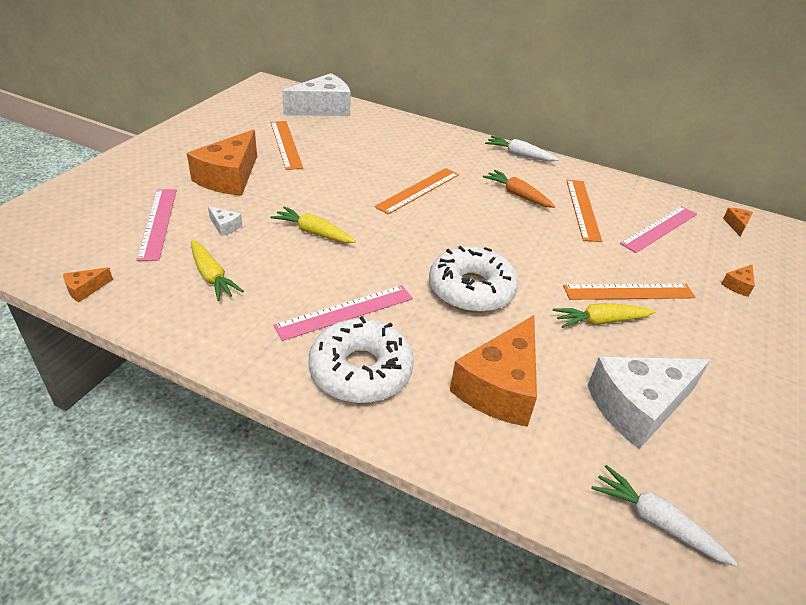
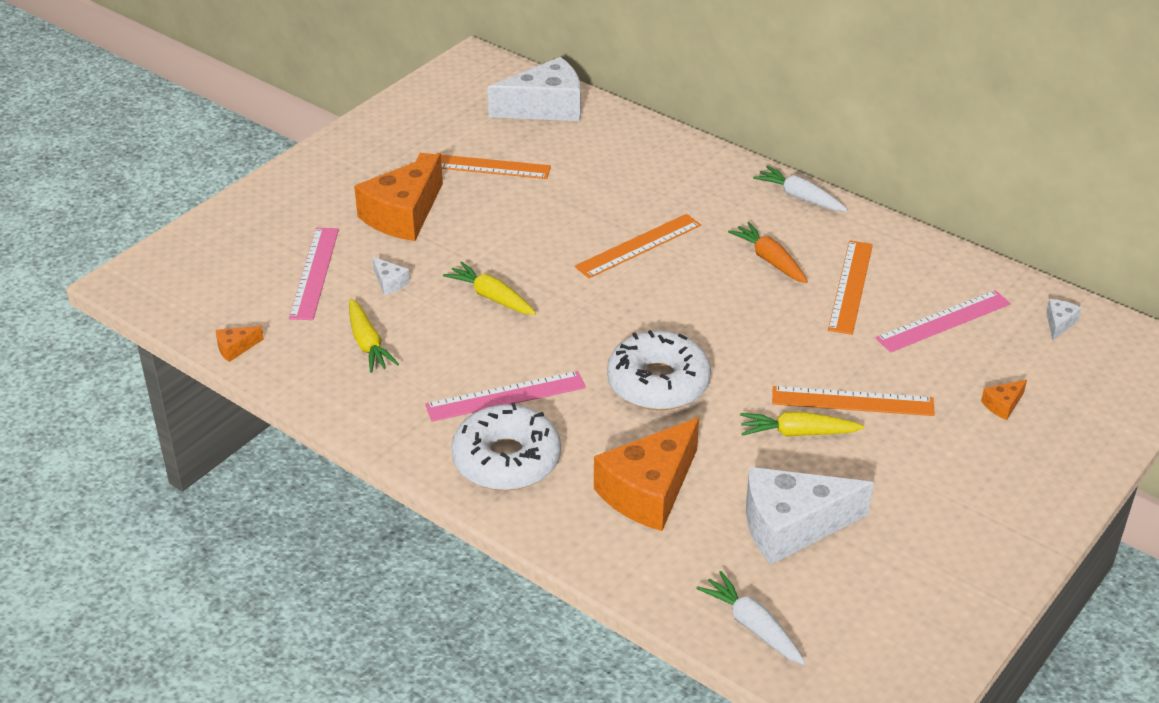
camera: 15 degrees right, 0 degrees up
orange ruler [271,121,303,170] -> orange ruler turned 75 degrees counterclockwise [416,153,551,179]
orange cheese [723,208,753,237] -> white cheese [1046,299,1082,341]

